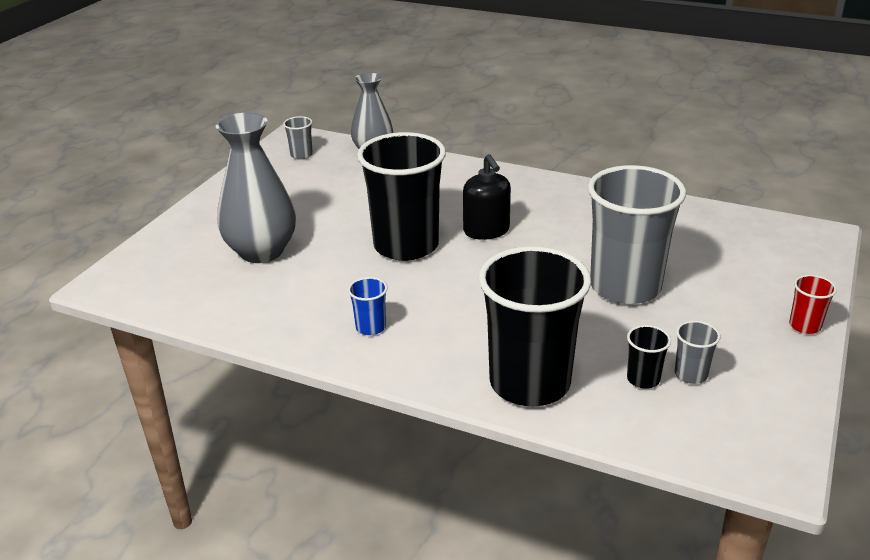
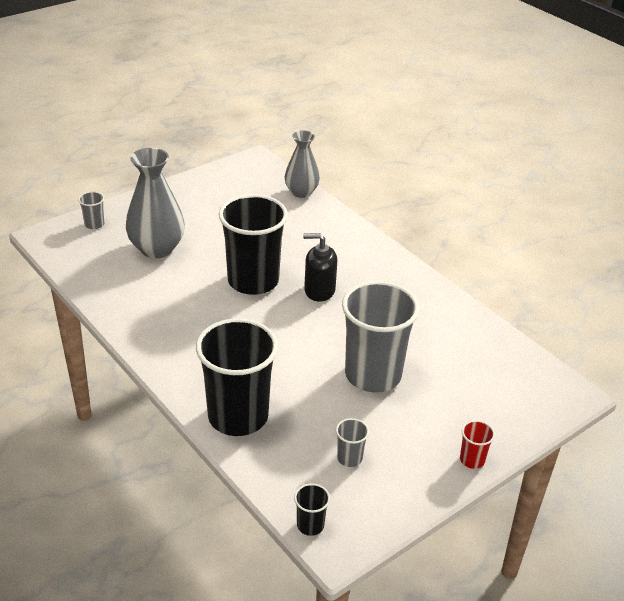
camera: 25 degrees right, 5 degrees up
grey cup [283,116,313,160] -> grey cup moved to [78,191,104,229]
blue cup [348,277,387,335] -> none
black soap dispenser [463,154,511,240] -> black soap dispenser turned 90 degrees clockwise [303,233,337,302]
black cup [627,325,671,389] -> black cup moved to [294,484,330,536]

